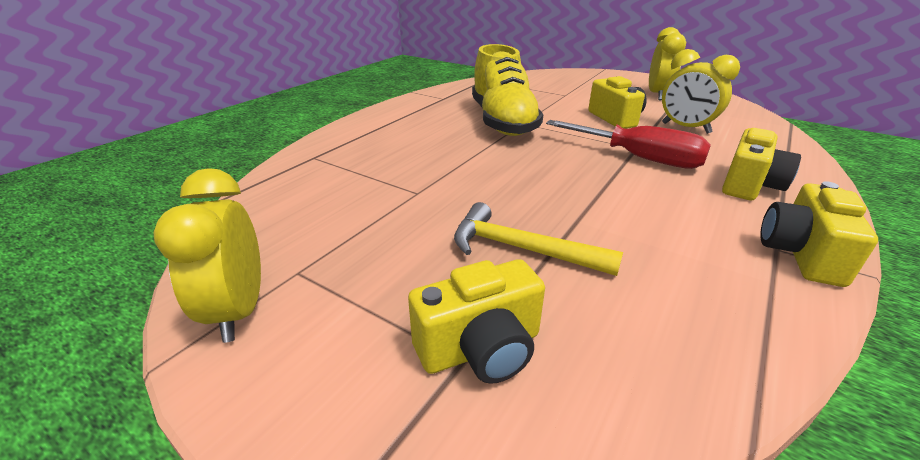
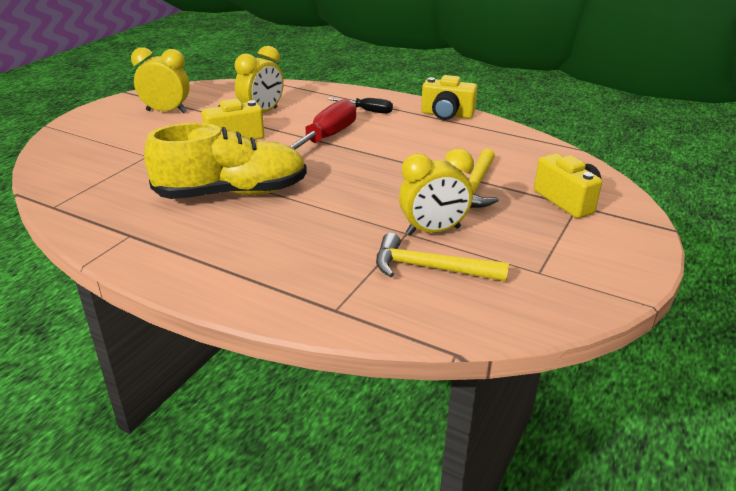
camera: 95 degrees left, 0 degrees up
yellow clock [153,168,261,343] -> yellow clock moved to [399,149,474,236]
yellow camera [722,128,801,200] -> black screwdriver [328,98,393,114]
none -> yellow hammer [376,233,509,281]

